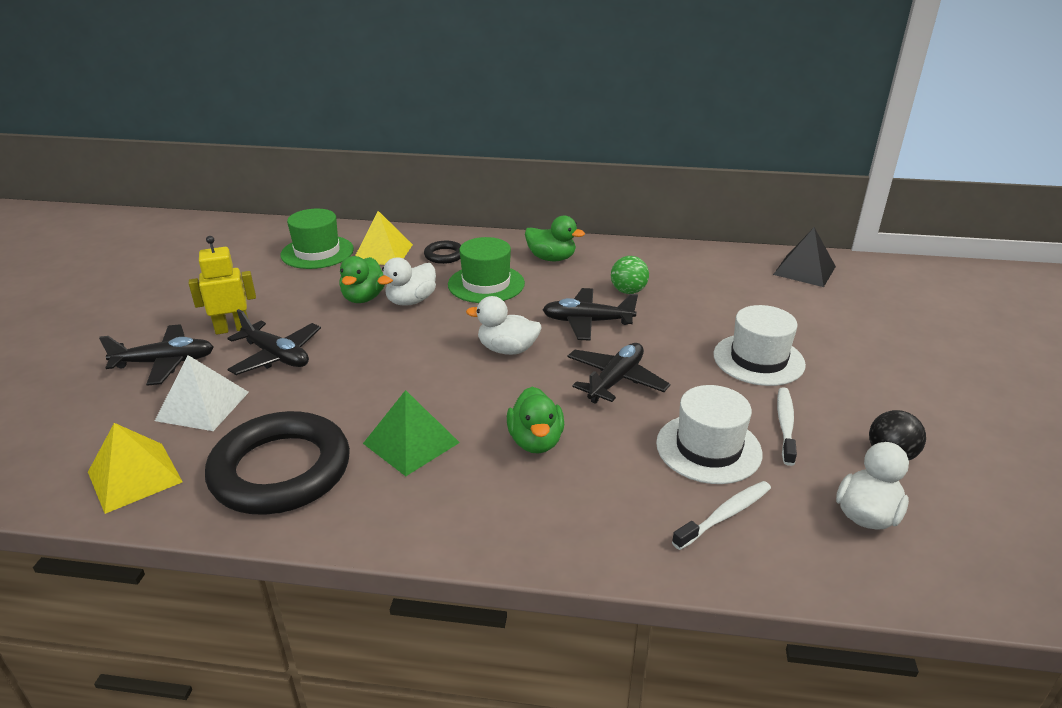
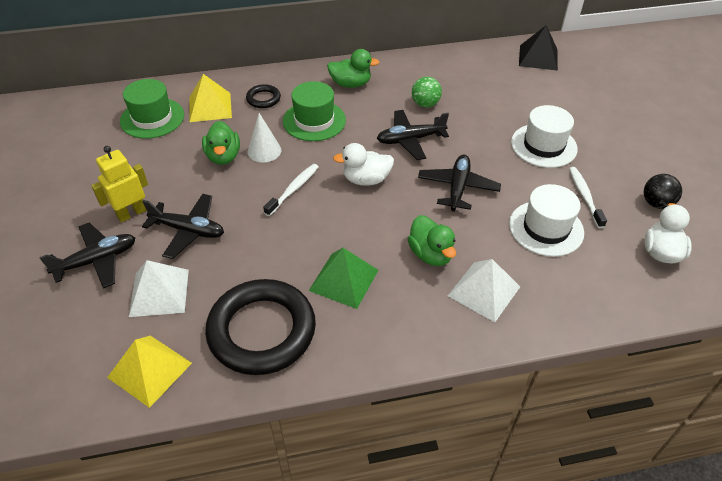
camera: 20 degrees left, 15 degrees up
white duck [377,257,436,306] -> white cone [247,113,281,163]
white toothbrush [672,481,771,550] -> white toothbrush moved to [263,164,319,216]
none -> white pyramid [448,259,520,322]

